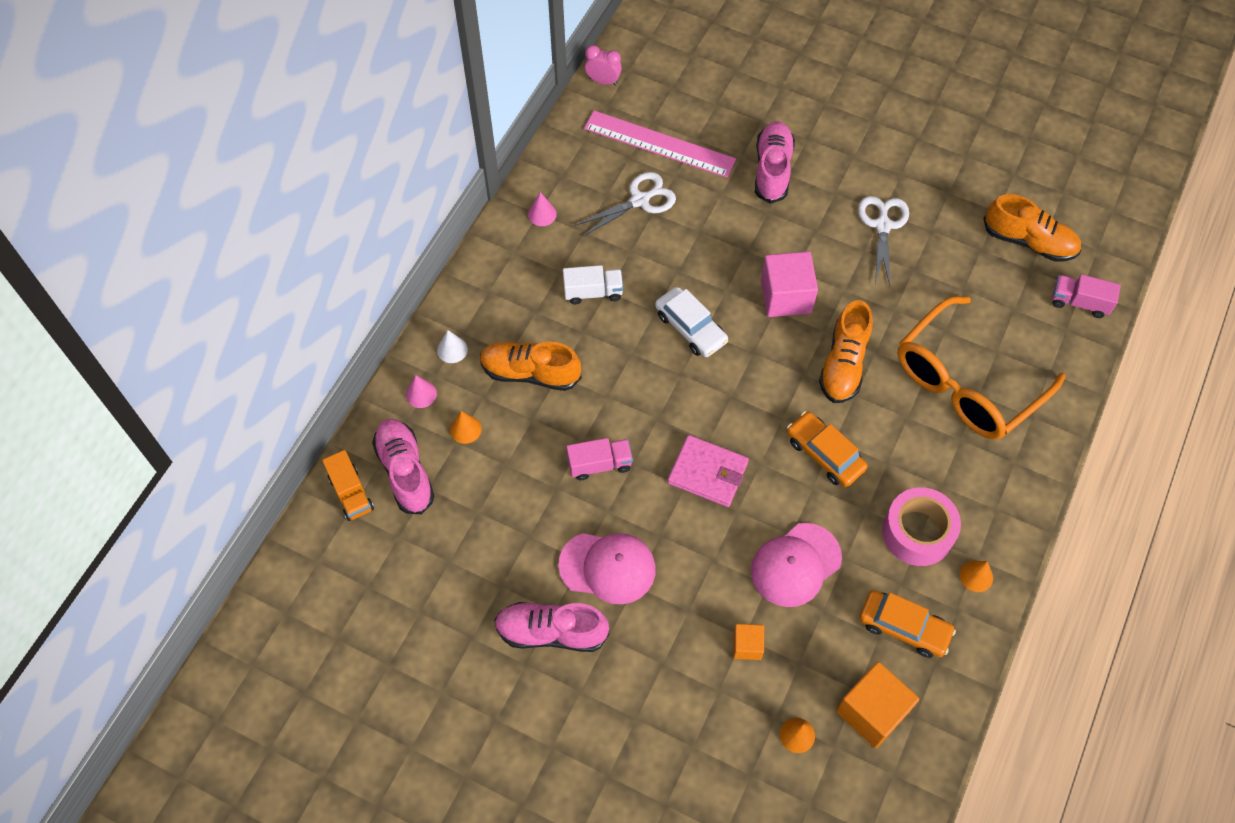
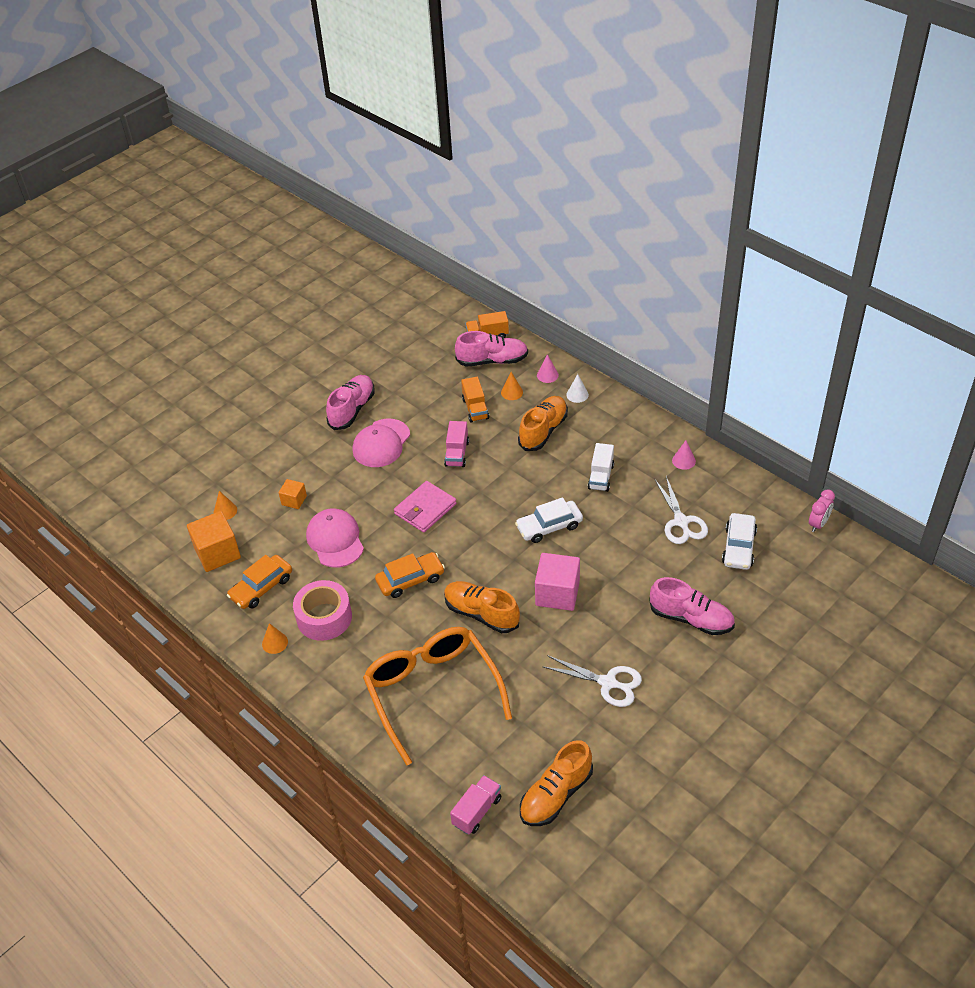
camera: 110 degrees right, 15 degrees down
pink ruler [584,111,736,178] -> white car [722,513,757,570]
none -> orange truck [461,377,489,423]

